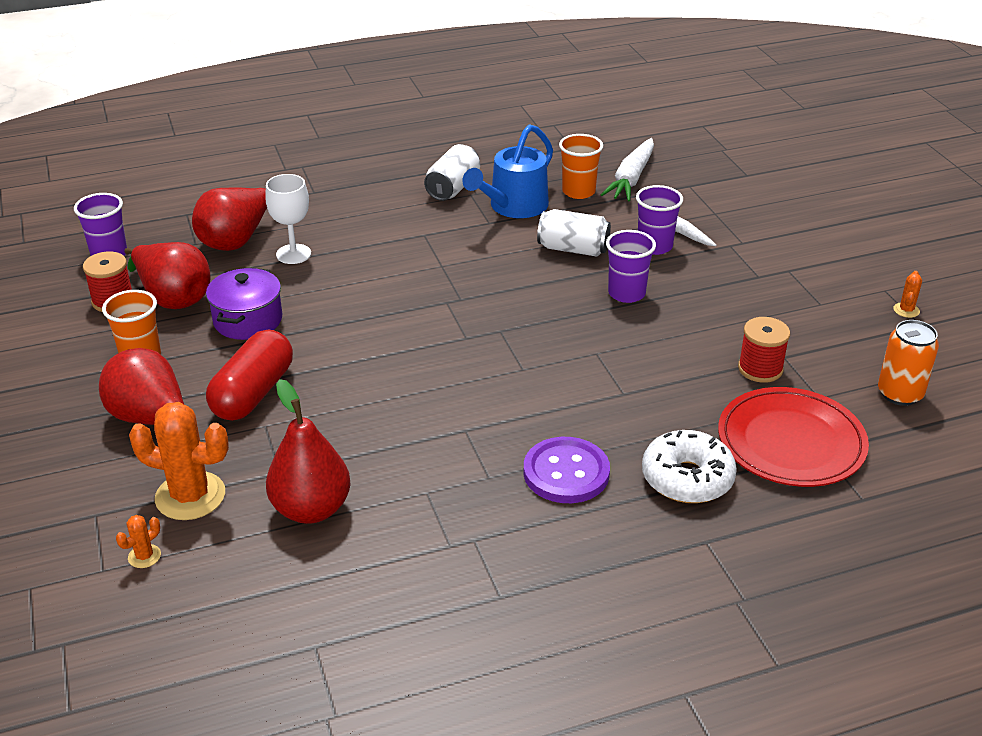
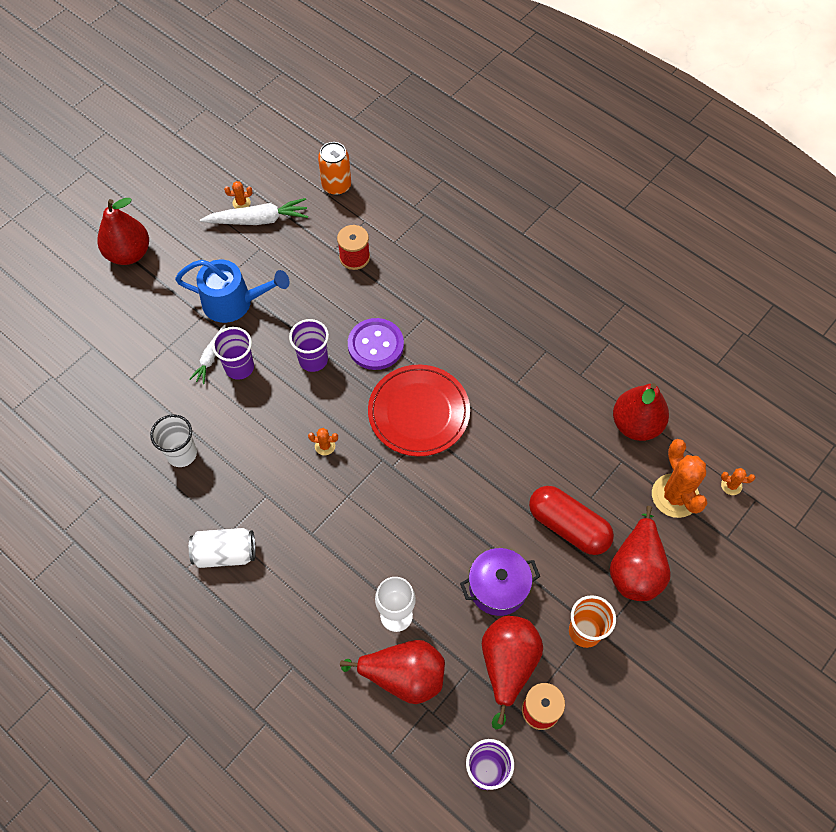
camera: 120 degrees left, 25 degrees up
red capsule [206,330,293,421] -> red capsule turned 45 degrees clockwise [529,486,614,555]
blue watering can [462,124,553,218] -> blue watering can moved to [175,260,289,323]
purple button [524,437,610,503] -> purple button moved to [348,318,404,370]
white can [537,209,611,257] -> none
orange cup [559,134,603,199] -> white cup [150,414,197,467]
white carrot [601,138,654,201] -> white carrot moved to [200,198,308,225]
white donut [642,430,737,503] -> none
red plate [718,387,869,487] -> red plate moved to [368,365,470,457]
none -> red pear [98,198,149,265]
none -> orange cactus [308,428,338,455]

